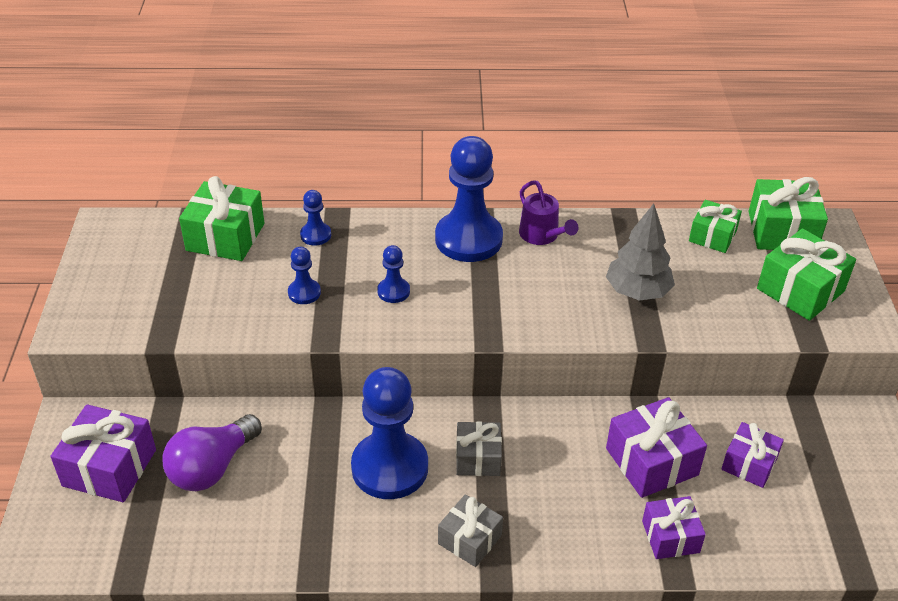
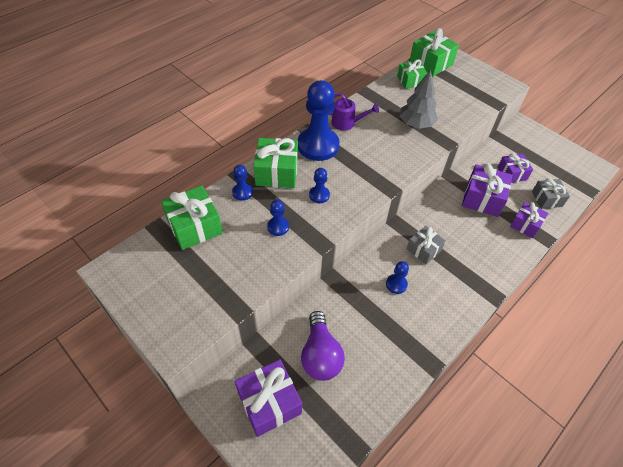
camera: 45 degrees left, 10 degrees up
blue pawn [351,367,428,499] -> blue pawn [386,261,409,294], size x0.46
grey gift [438,494,503,567] -> grey gift moved to [532,178,570,209]
green gift [757,228,856,321] -> green gift moved to [254,138,298,188]

